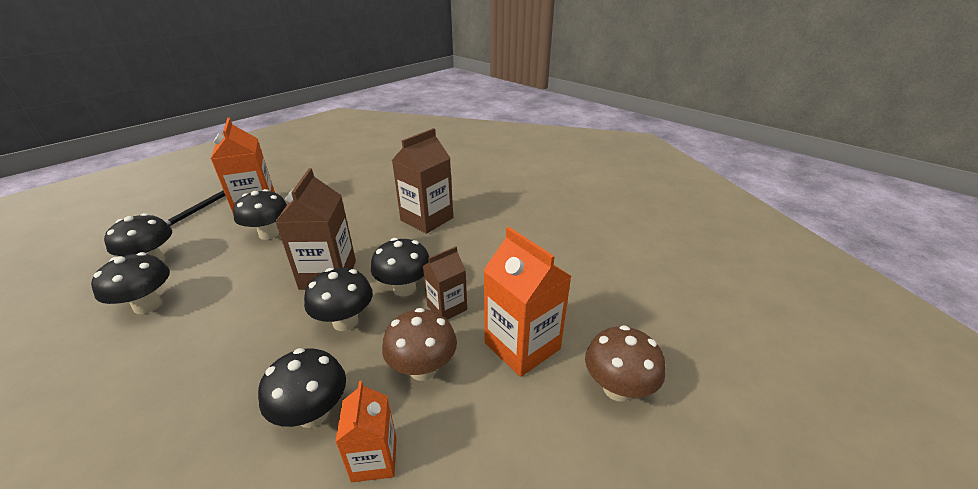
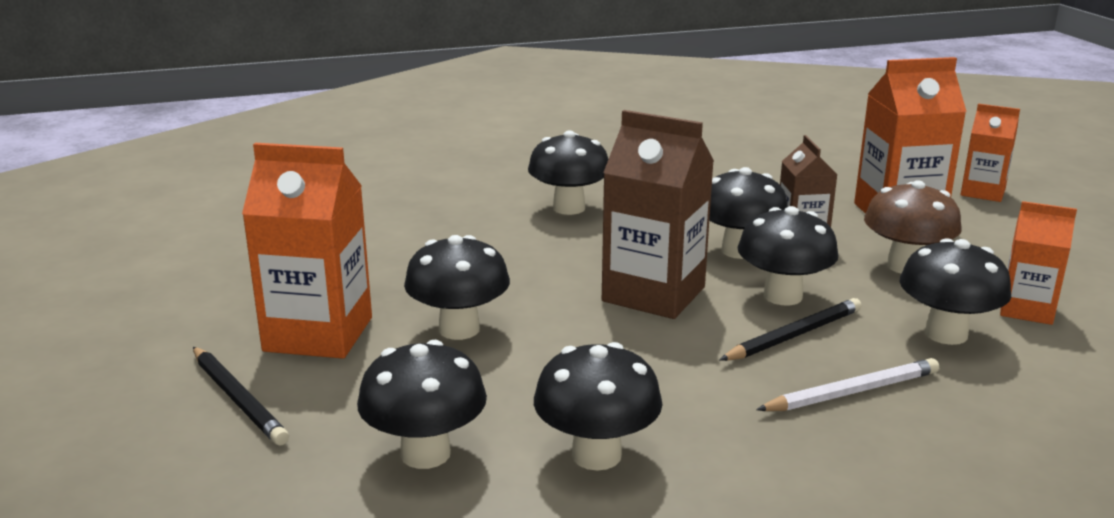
camera: 60 degrees left, 10 degrees down
brown carton [392,128,453,234] -> black mushroom [528,131,608,215]
brown mushroom [585,325,666,402] -> orange carton [961,104,1020,202]
none -> black pencil [720,298,862,361]
none -> white pencil [756,358,939,411]

